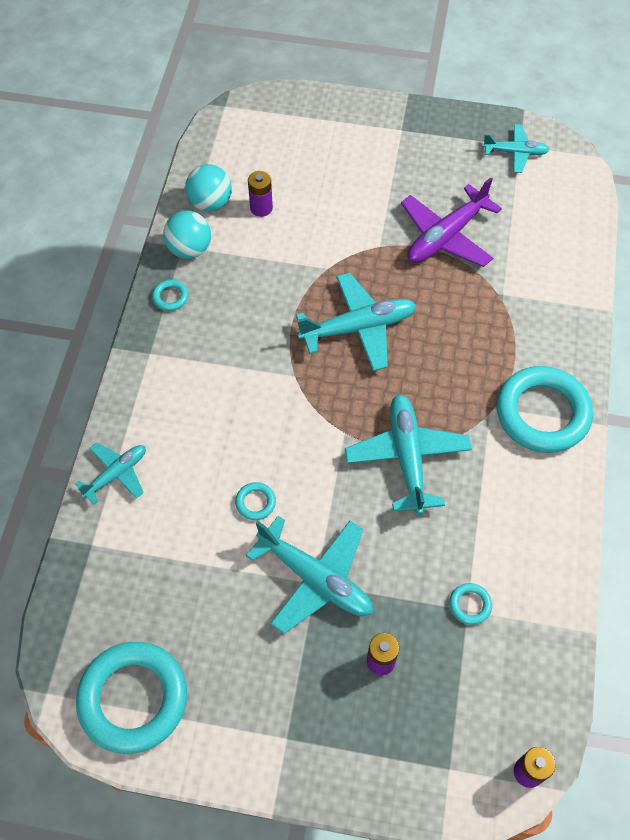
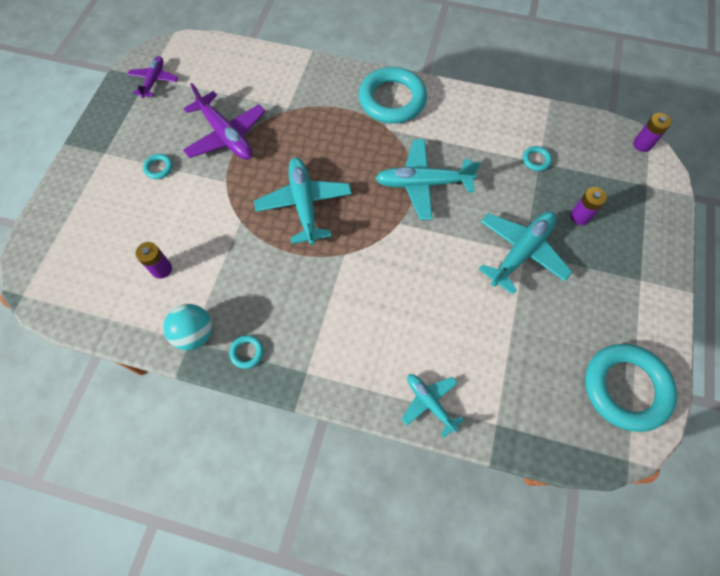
camera: 85 degrees left, 5 degrees up
turquoise ball [185,164,232,212] -> none
turquoise ring [235,482,276,520] -> turquoise ring moved to [143,154,173,179]
turquoise plane [482,124,550,173] -> purple plane [127,56,178,98]

